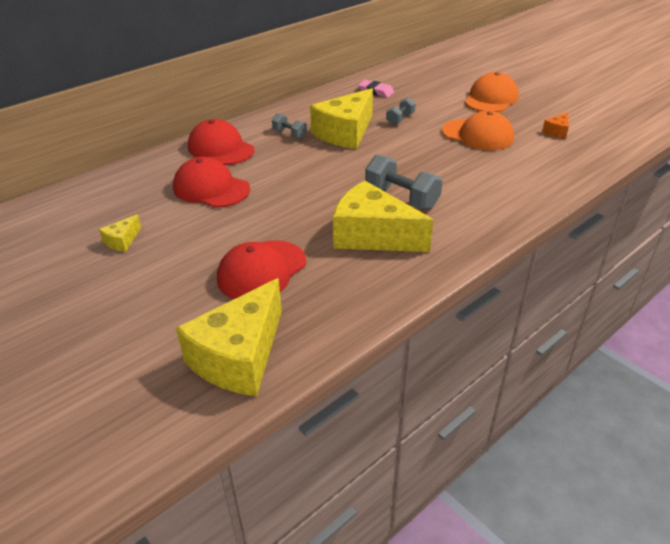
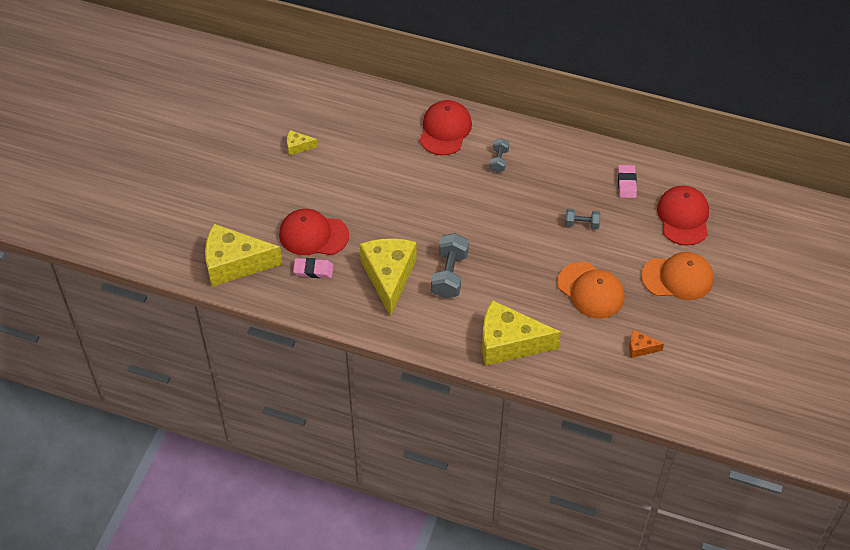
camera: 60 degrees right, 15 degrees up
red cap [173,157,250,208] -> red cap moved to [657,186,709,246]
yellow cheese [310,88,373,149] -> yellow cheese moved to [482,300,561,366]
orange cap [442,111,514,151] -> orange cap turned 45 degrees counterclockwise [557,262,625,319]
none -> pink eraser [293,258,334,278]

